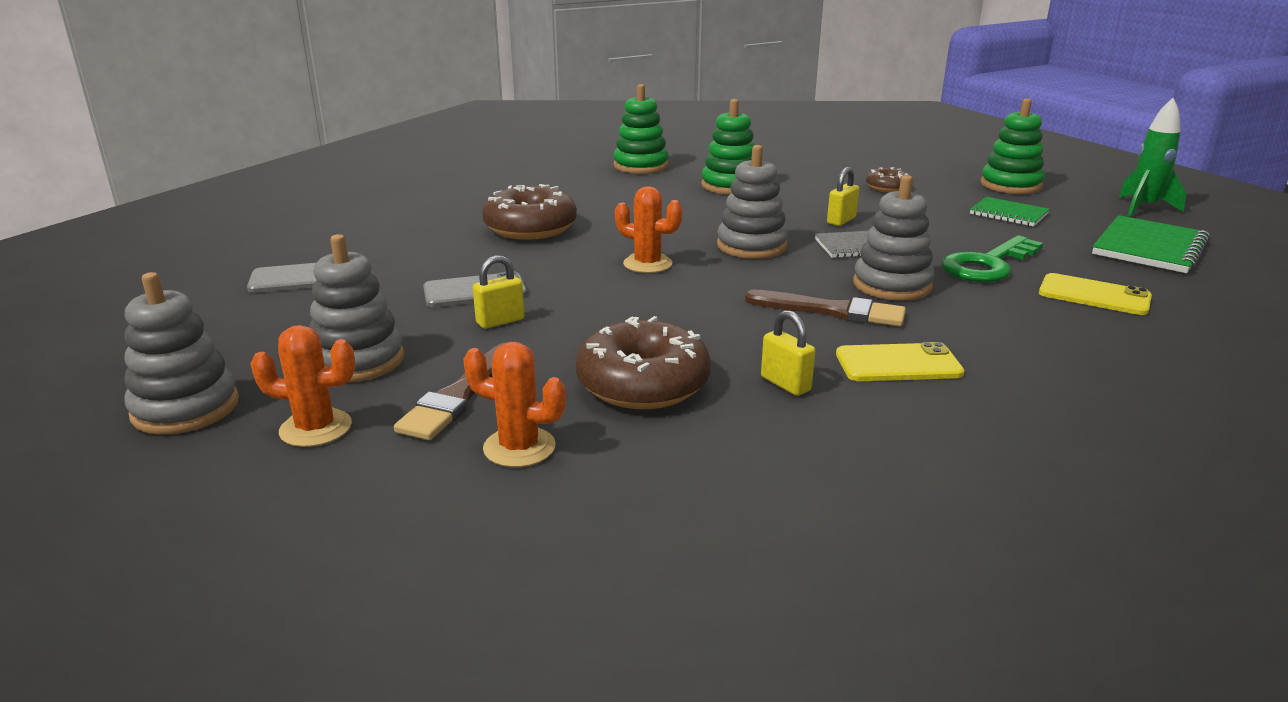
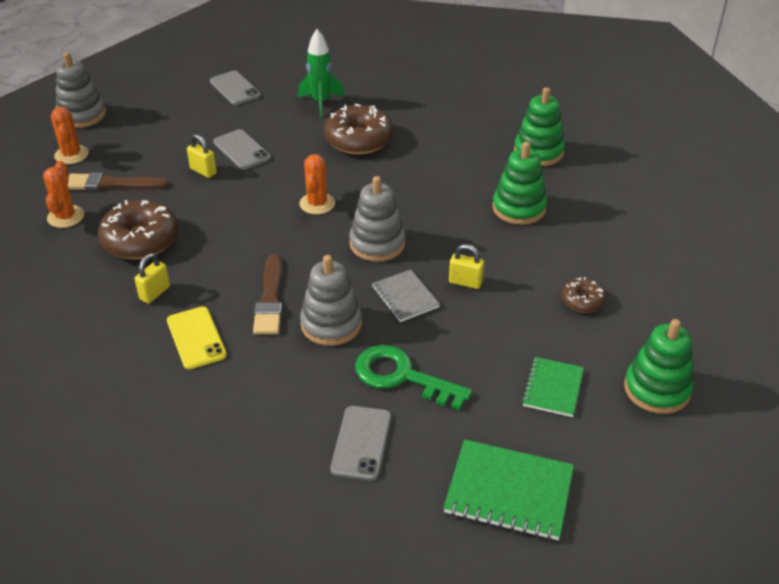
camera: 70 degrees right, 15 degrees up
grey stacking toy [309,234,404,382] -> none
yellow phone [1039,273,1152,315] -> grey phone [330,406,391,481]
green rocket [1118,98,1186,217] -> green rocket moved to [298,29,344,118]

